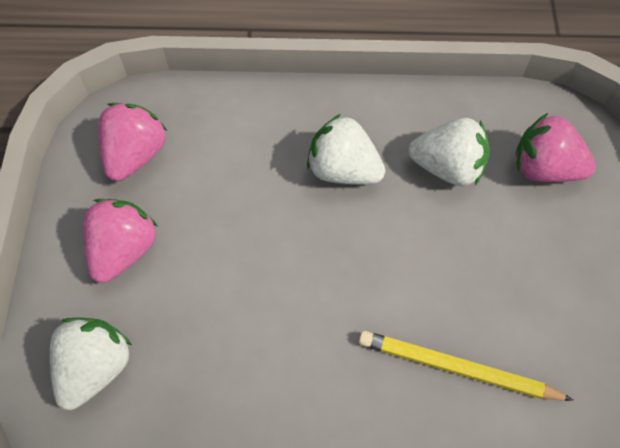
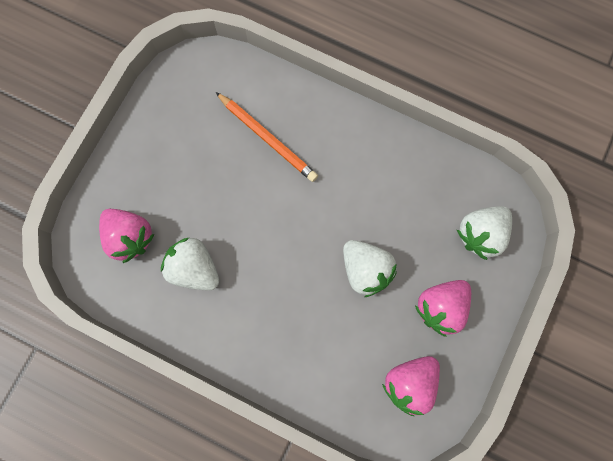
camera: 155 degrees left, 15 degrees up
white strawberry [307,114,385,184] -> white strawberry moved to [343,240,397,297]
yellow pencil [359,331,574,401] -> orange pencil [216,92,318,182]

